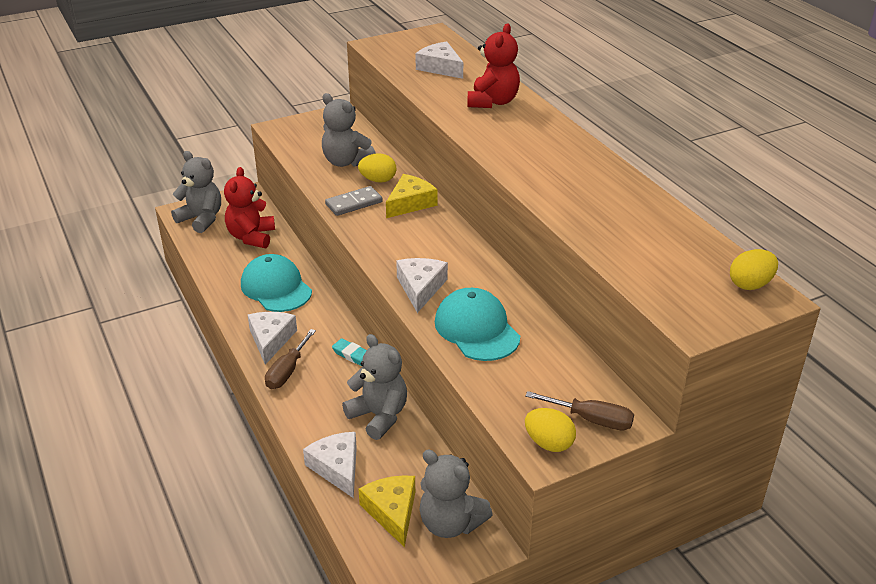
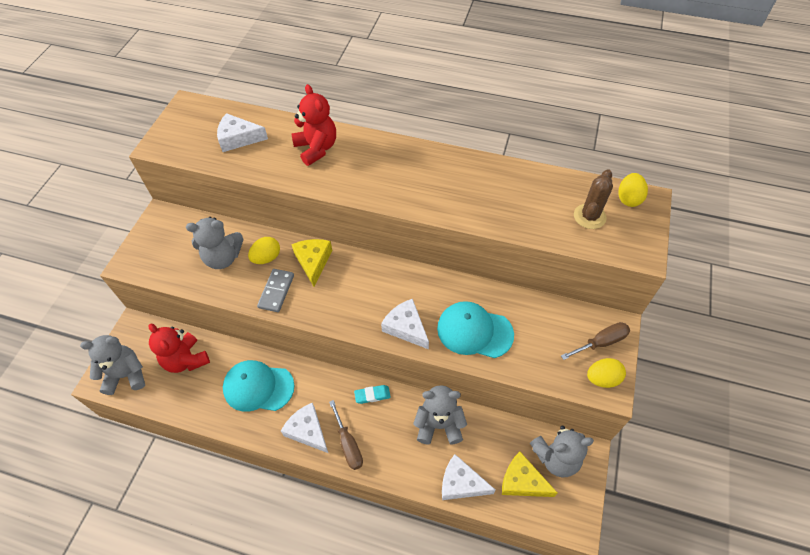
camera: 45 degrees left, 20 degrees up
none -> brown cactus [574,169,613,229]

